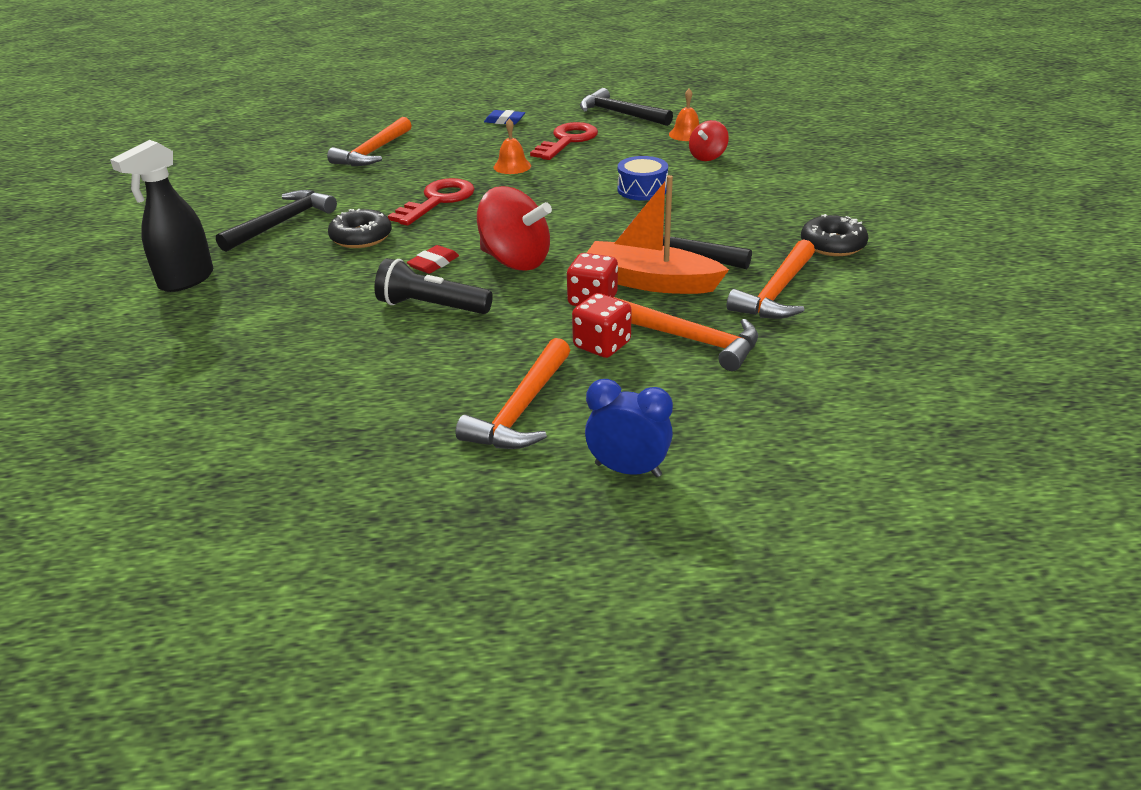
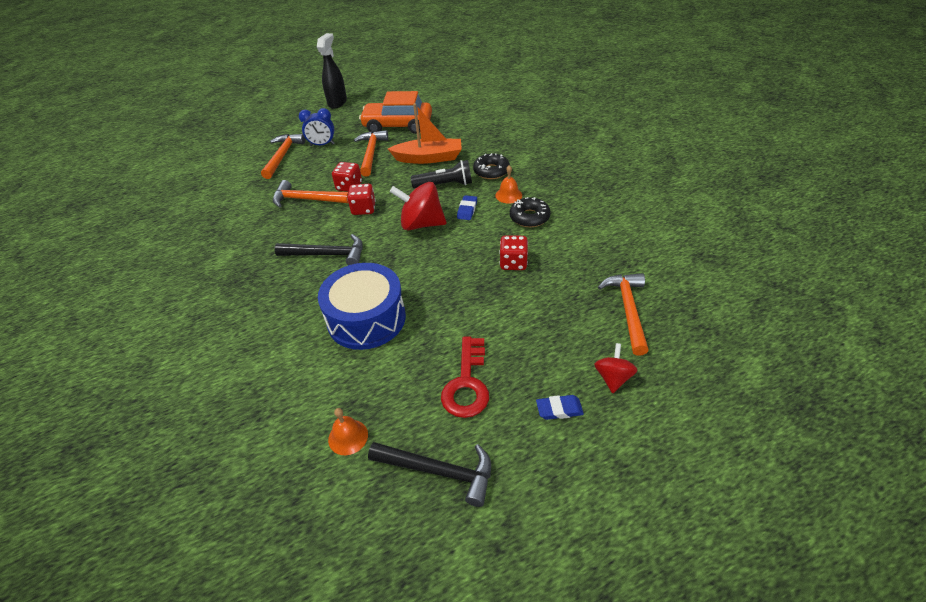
camera: 160 degrees right, 10 degrees up
black spray bottle [110,140,213,292] -> black spray bottle moved to [317,33,347,109]
black hammer [216,190,337,252] -> none
red key [388,178,475,226] -> red dice [499,235,528,270]
red eraser [407,245,459,274] -> blue eraser [457,195,477,220]
orange bell [494,118,531,174] -> orange bell moved to [495,165,522,203]
orange boat [587,175,729,294] -> orange boat moved to [388,103,462,164]
blue drum [617,156,668,201] -> blue drum [318,263,406,350], size x1.90
red spinning top [689,120,729,161] -> red spinning top moved to [594,343,638,393]
orange hammer [727,239,815,319] -> orange hammer moved to [261,134,305,179]
black donut [801,214,869,256] -> black donut moved to [473,153,510,179]
none -> orange car [359,91,432,134]

